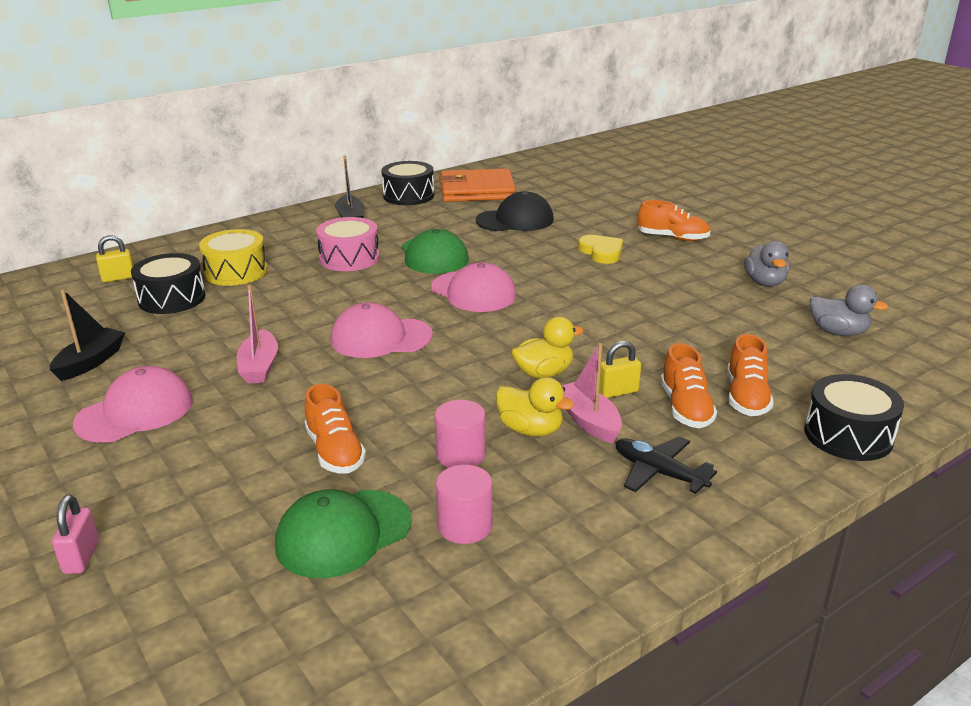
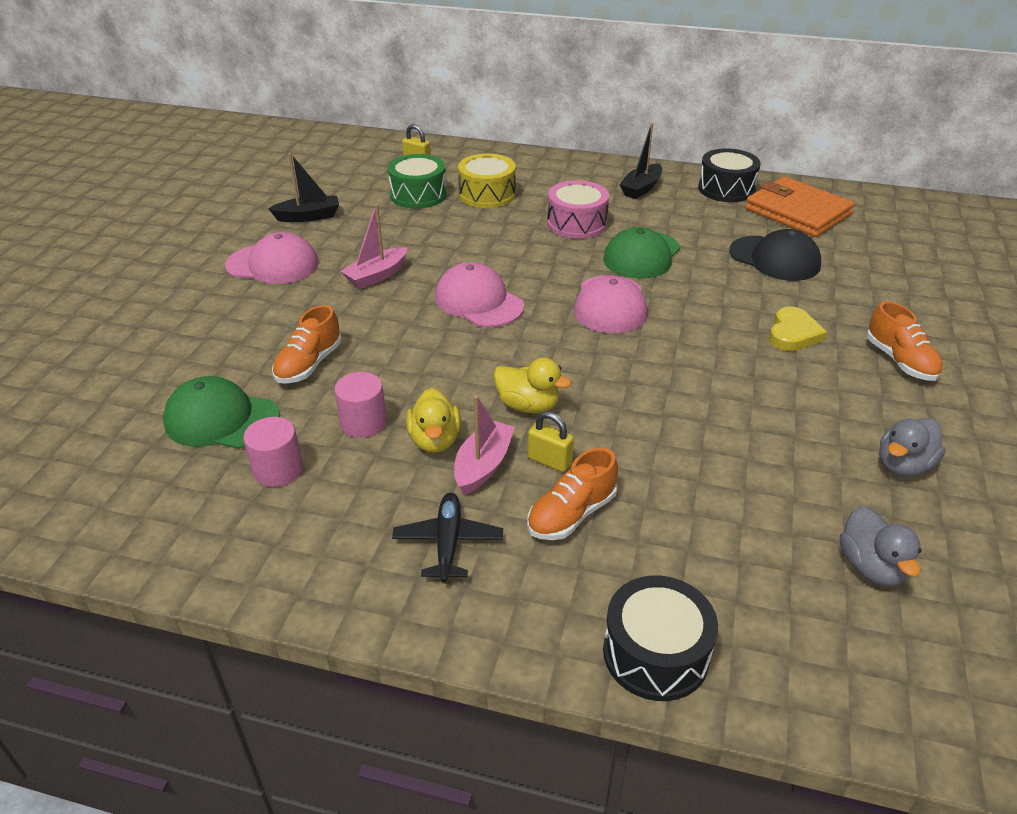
camera: 50 degrees right, 10 degrees up
pink padlock [52,495,99,574] -> none
black drum [131,253,206,314] -> green drum [387,154,447,209]
orange shoe [727,334,774,416] -> none

